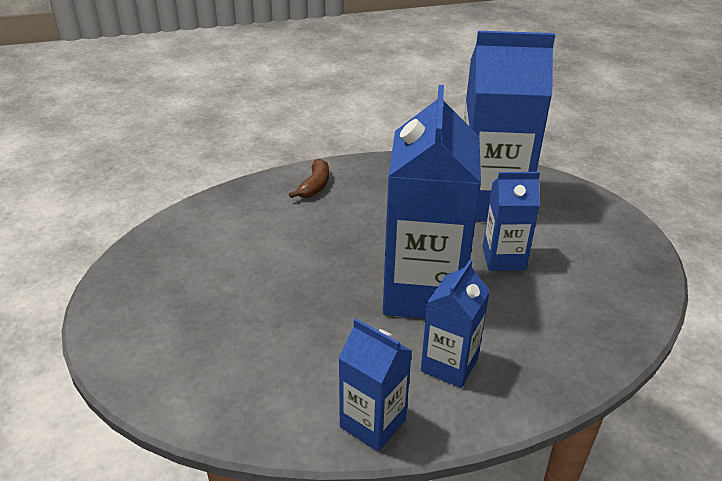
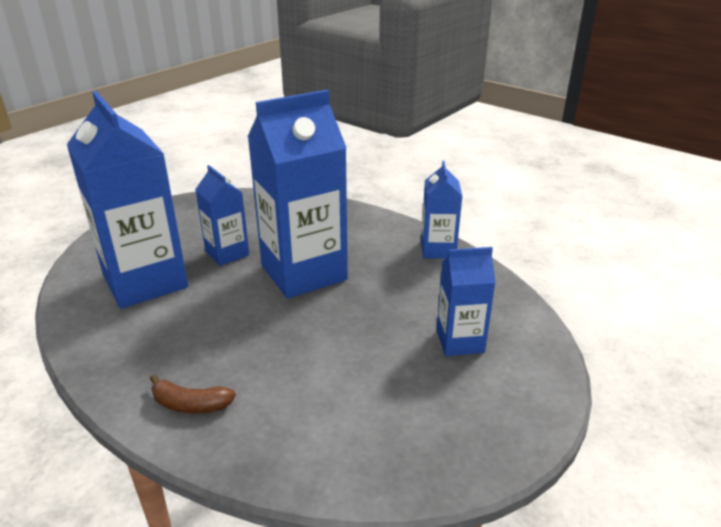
camera: 125 degrees left, 5 degrees down
brown banana [289,158,329,198] -> brown banana turned 150 degrees counterclockwise [150,374,236,414]
blue carton [421,260,490,388] -> blue carton moved to [437,247,496,356]

